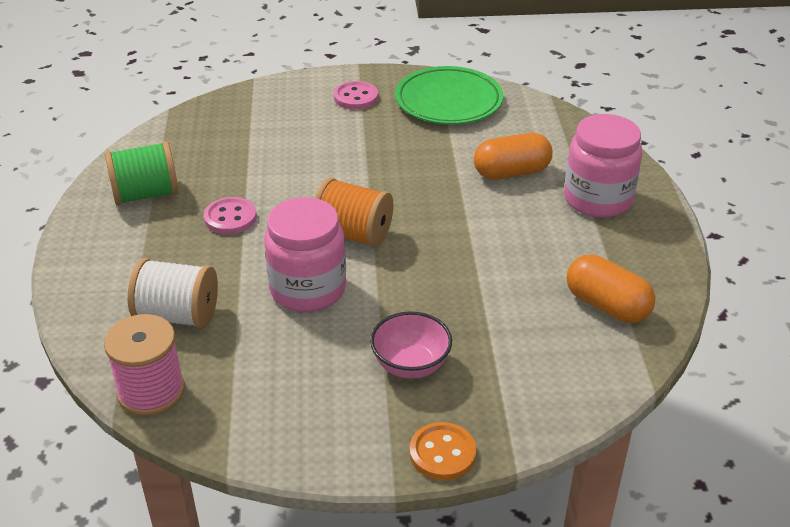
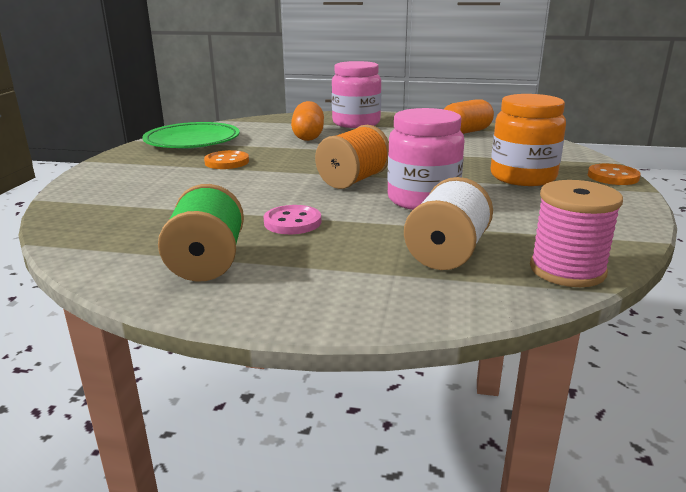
camera: 75 degrees left, 15 degrees down
pink button [334,81,378,110] -> none
pink bowl [370,311,452,379] -> orange jar [491,94,566,186]
none -> orange button [204,150,249,169]

